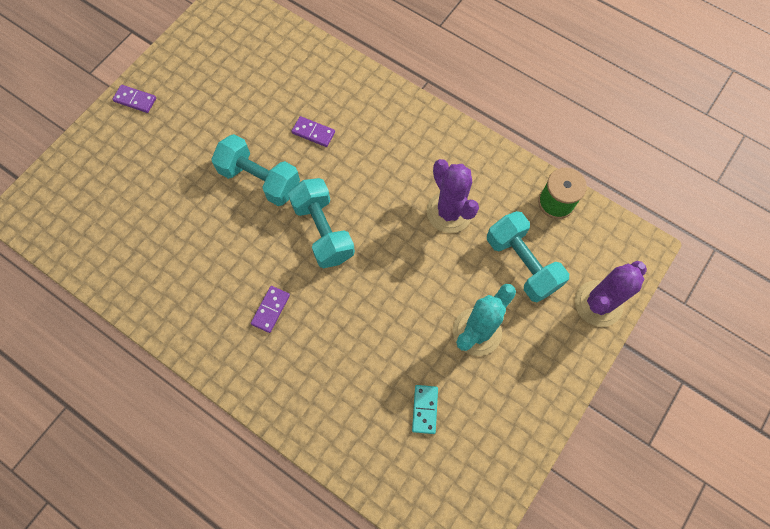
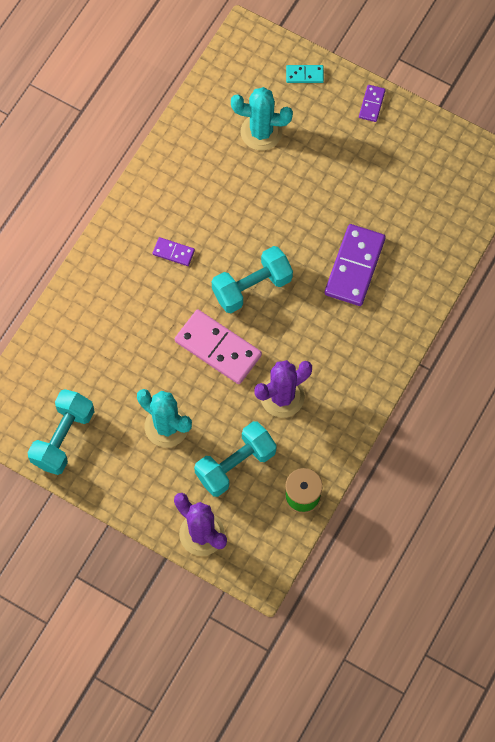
camera: 85 degrees right, 0 degrees up
turquoise dumbbell [211,134,300,206] -> turquoise dumbbell moved to [27,389,94,475]
purple domino [291,116,335,147] -> purple domino [325,224,386,306], size x2.05
turquoise domino [412,385,438,434] -> turquoise domino moved to [286,65,324,83]
none -> pink domino [175,310,262,384]
none -> turquoise cactus [231,87,293,150]

